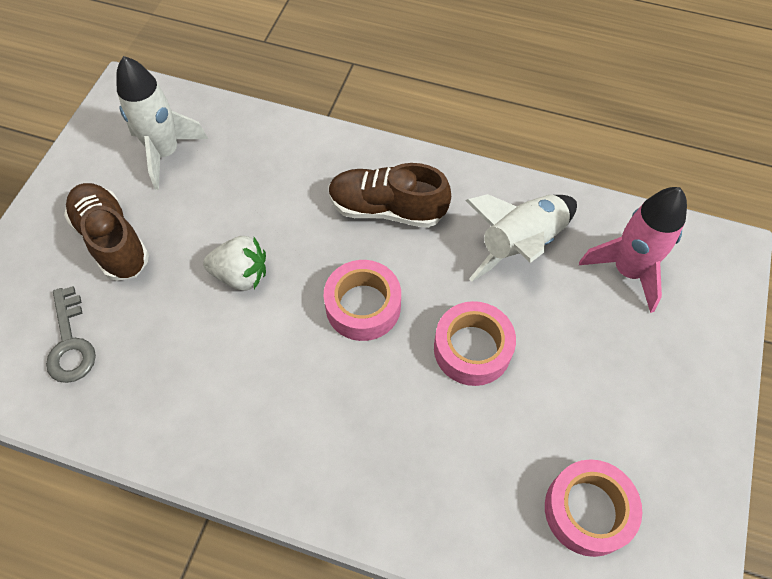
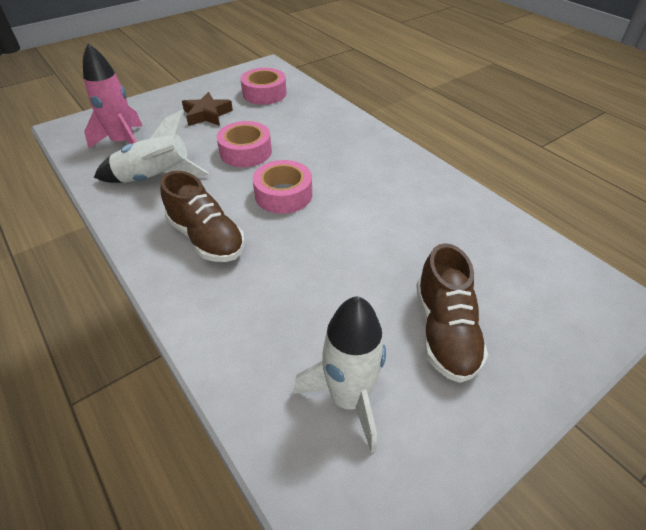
camera: 145 degrees left, 15 degrees down
grey key [46,286,96,383] -> none
white strawberry [203,236,266,290] -> none
none -> brown star [182,92,233,126]

